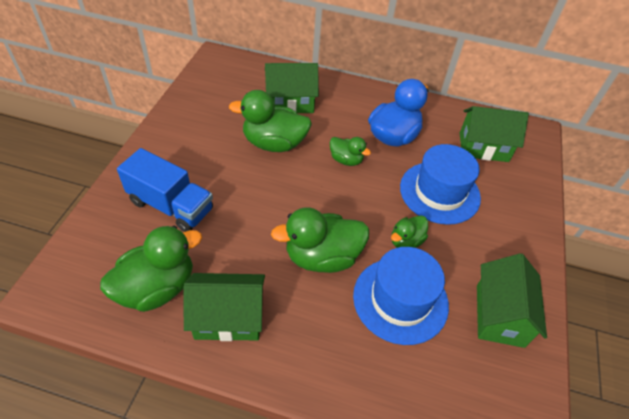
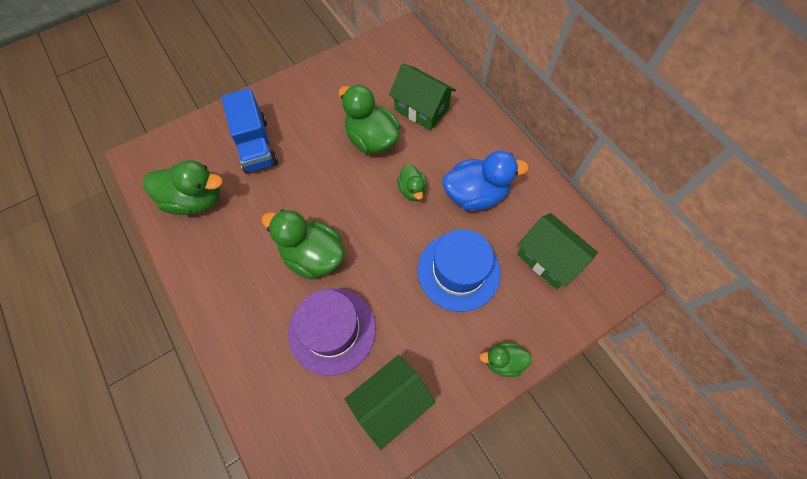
camera: 45 degrees right, 15 degrees up
green house [184,273,265,341] -> none
blue hat [353,247,449,345] -> purple hat [288,288,376,376]
green duck [391,215,428,248] -> green duck moved to [479,342,532,377]

